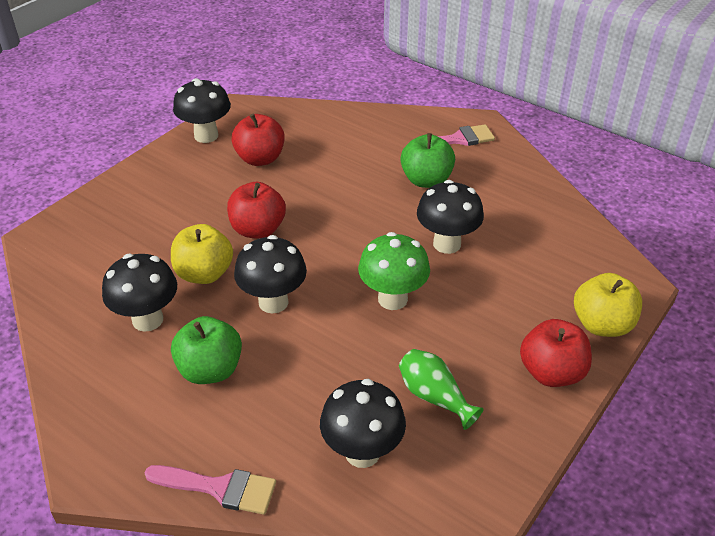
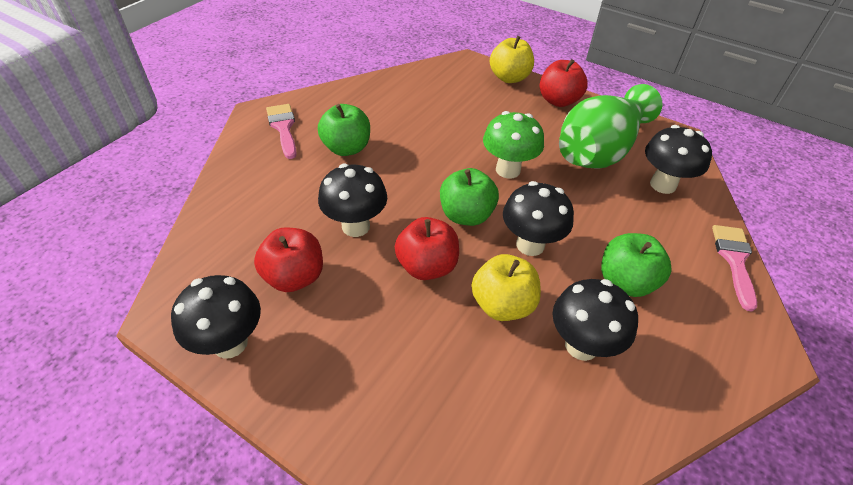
camera: 95 degrees left, 5 degrees up
green vase [399,349,484,430] -> green vase [559,84,662,169], size x2.08
black mushroom [417,180,484,254] -> black mushroom moved to [318,164,387,237]
none -> green apple [440,168,499,226]

